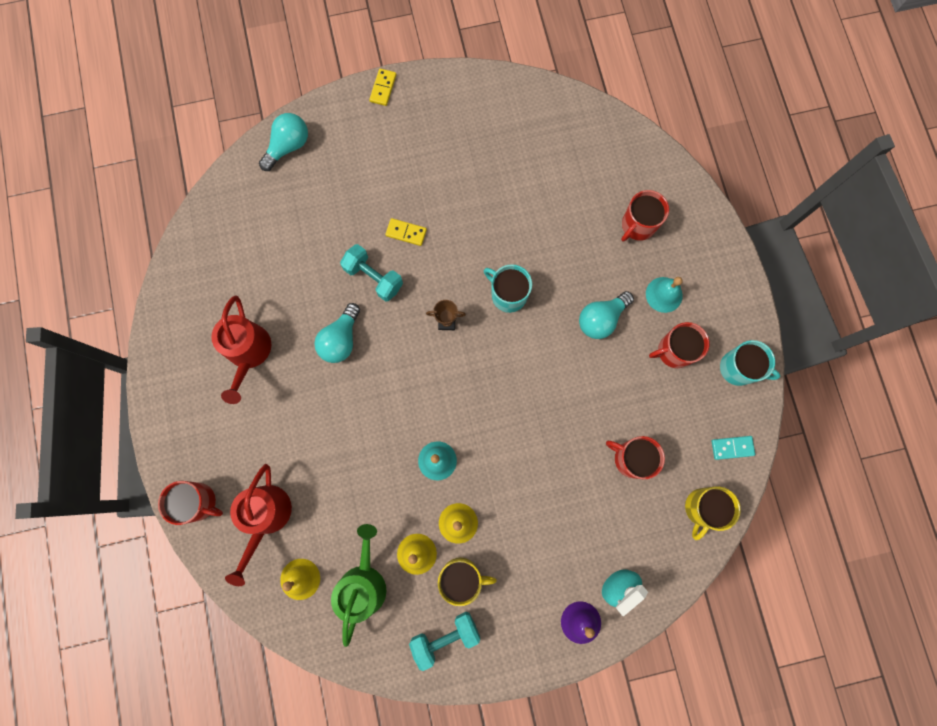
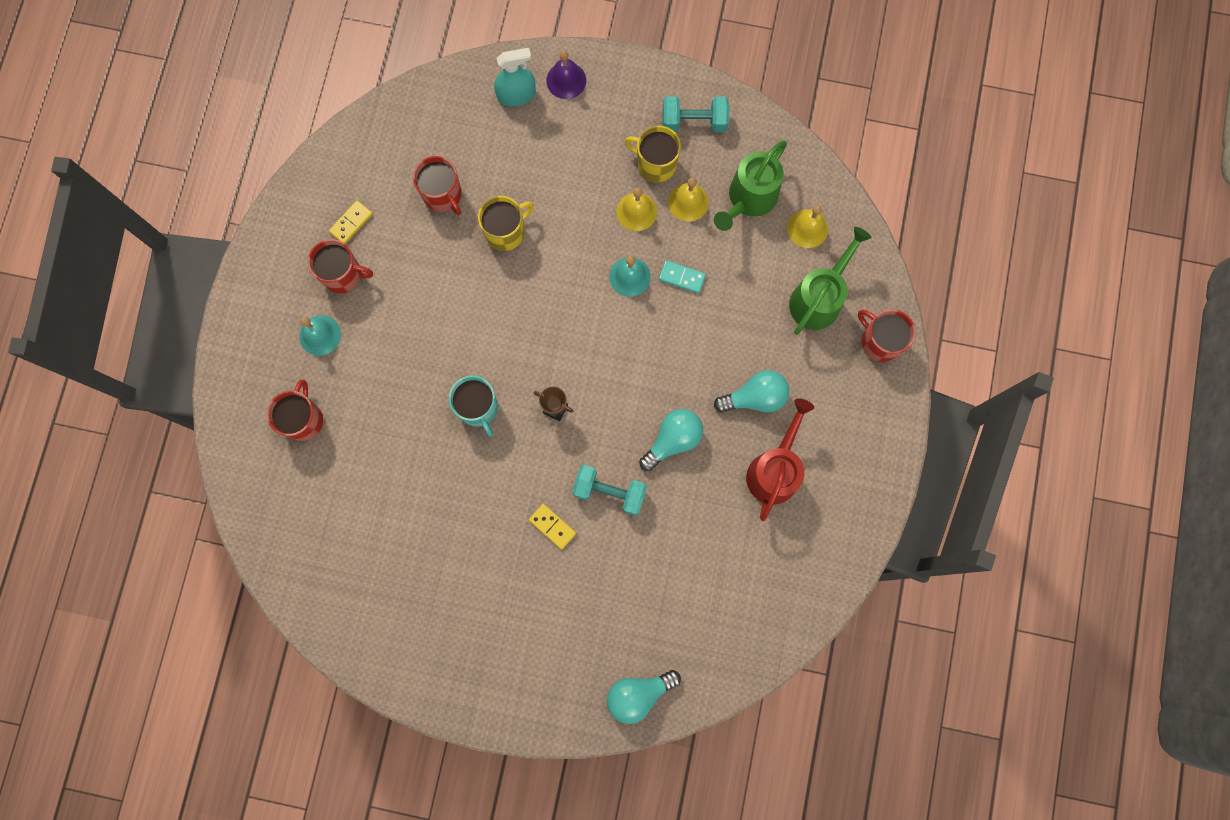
camera: 155 degrees left, 0 degrees up
red watering can [225,464,292,586] -> green watering can [789,227,872,335]
turquoise dumbbell [340,244,403,302] -> turquoise dumbbell turned 45 degrees counterclockwise [572,465,647,515]
yellow domino [369,69,397,106] -> yellow domino moved to [329,200,373,244]
turquoise light bulb [579,291,634,339] -> turquoise light bulb moved to [714,370,789,413]
red mug [621,190,669,242] -> red mug turned 60 degrees counterclockwise [267,380,324,441]
yellow mug [685,486,741,540] -> yellow mug moved to [478,196,534,251]
turquoise domino [711,436,755,460] -> turquoise domino moved to [659,260,706,294]
turquoise mug [720,340,780,386] -> none

